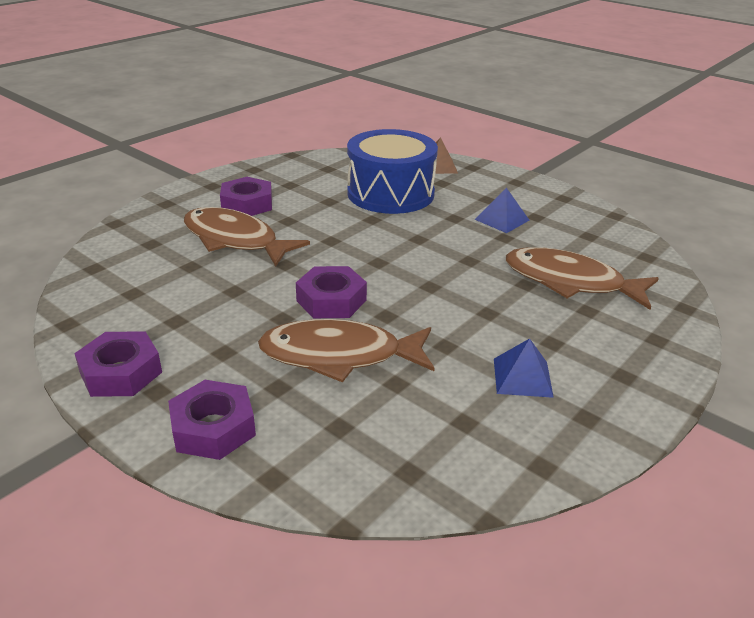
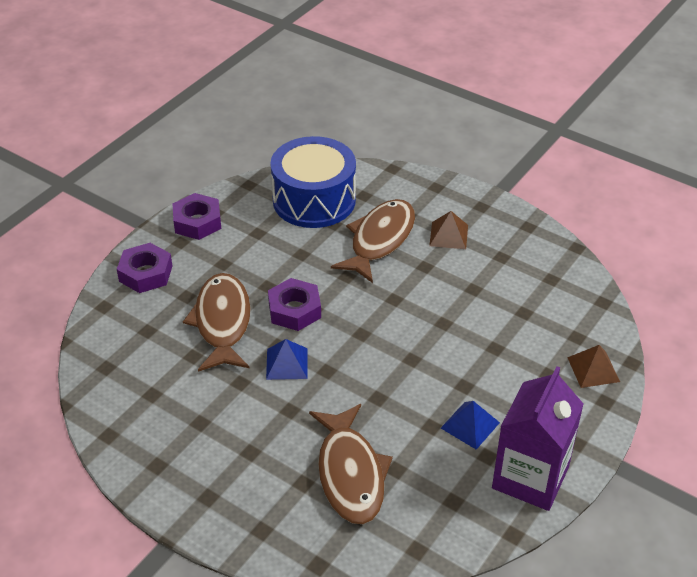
camera: 85 degrees right, 10 degrees up
purple nut [220,177,272,216] -> brown pyramid [429,211,468,249]
blue drum [347,129,438,214] -> blue drum moved to [270,136,356,228]
blue pyramid [494,338,554,398] -> blue pyramid moved to [266,339,308,380]
brown fish [506,247,659,310] -> brown fish turned 150 degrees clockwise [309,404,393,524]
none -> purple carton [492,366,584,511]

